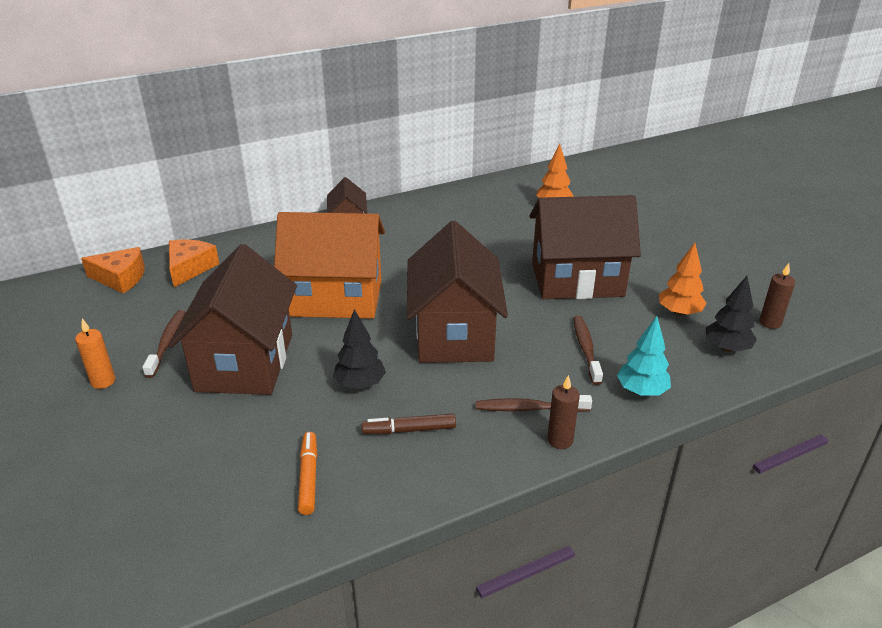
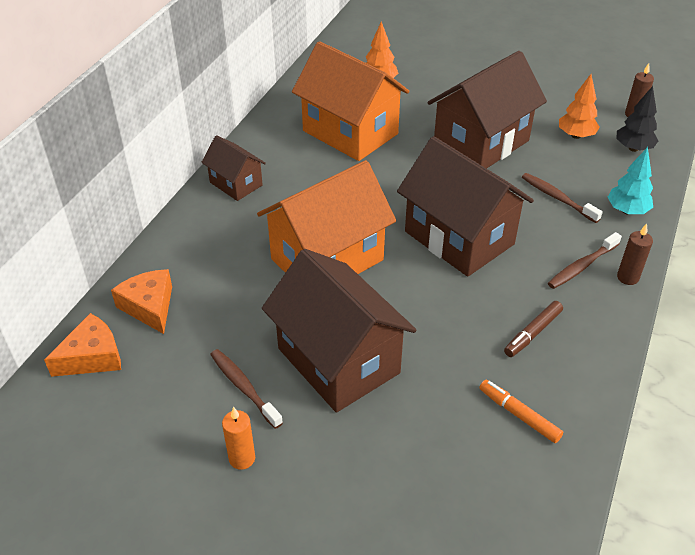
camera: 40 degrees left, 10 degrees up
black tree [333,309,386,389] -> none
none -> orange house [292,41,409,161]

